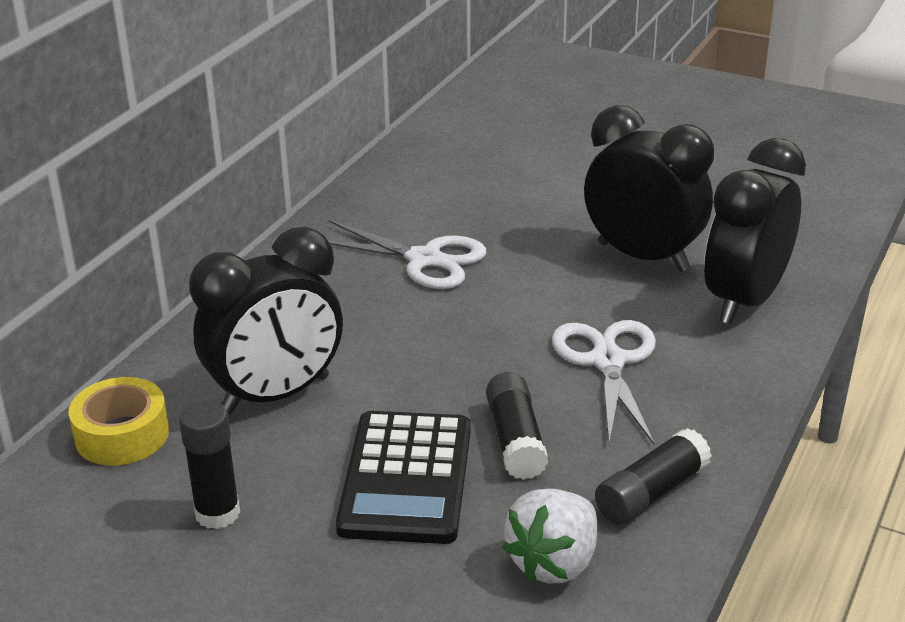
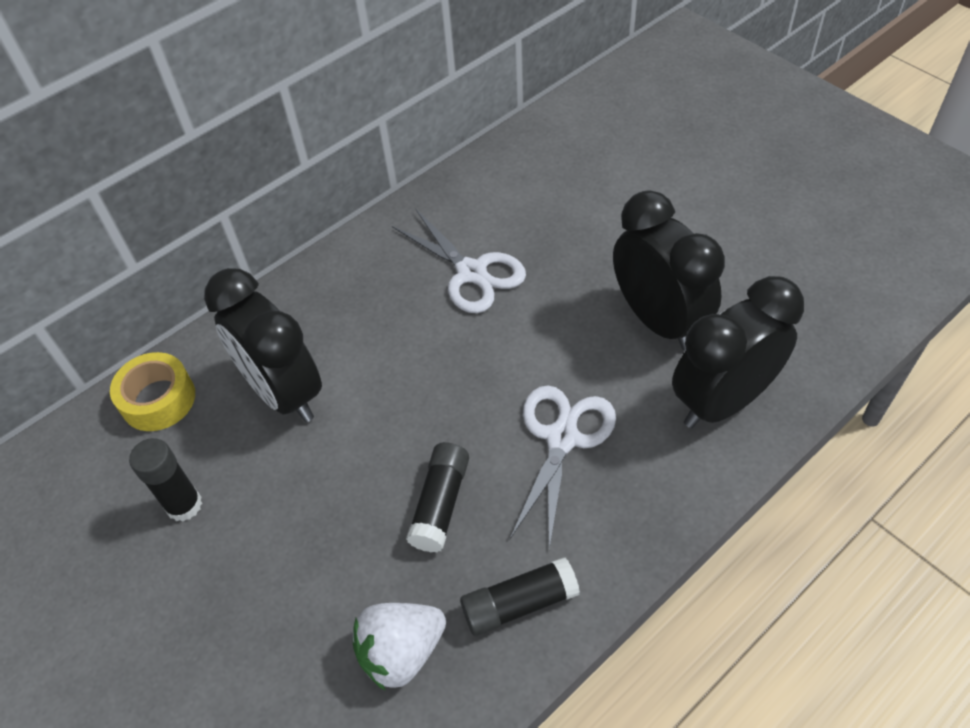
camera: 25 degrees right, 20 degrees up
black clock [189,227,343,414] -> black clock turned 60 degrees clockwise [204,268,322,422]
black calculator [336,411,471,544] -> none

